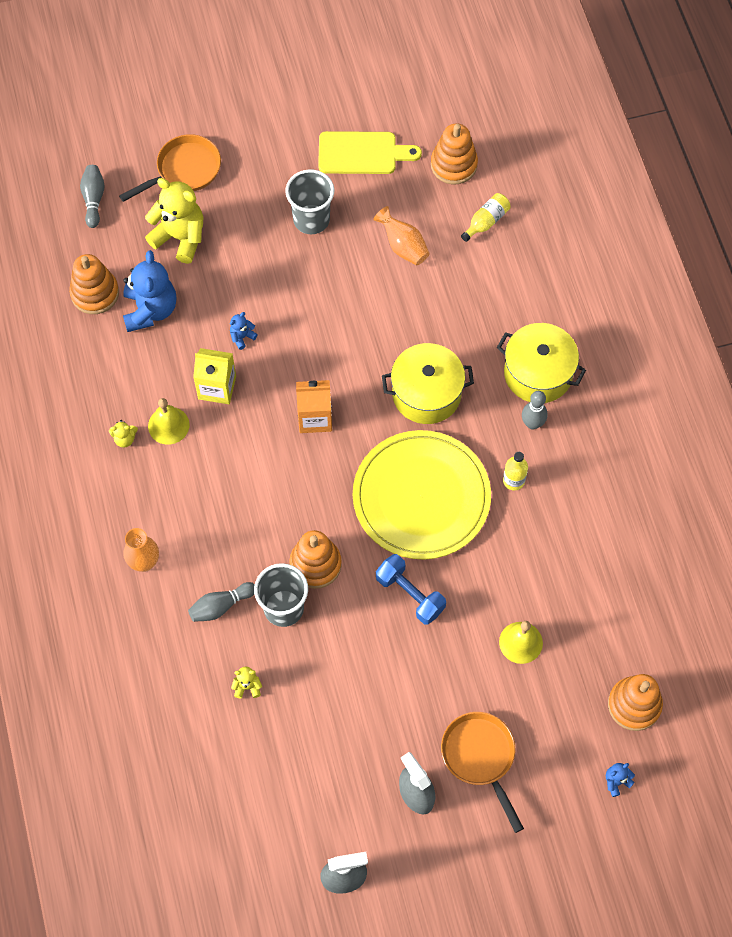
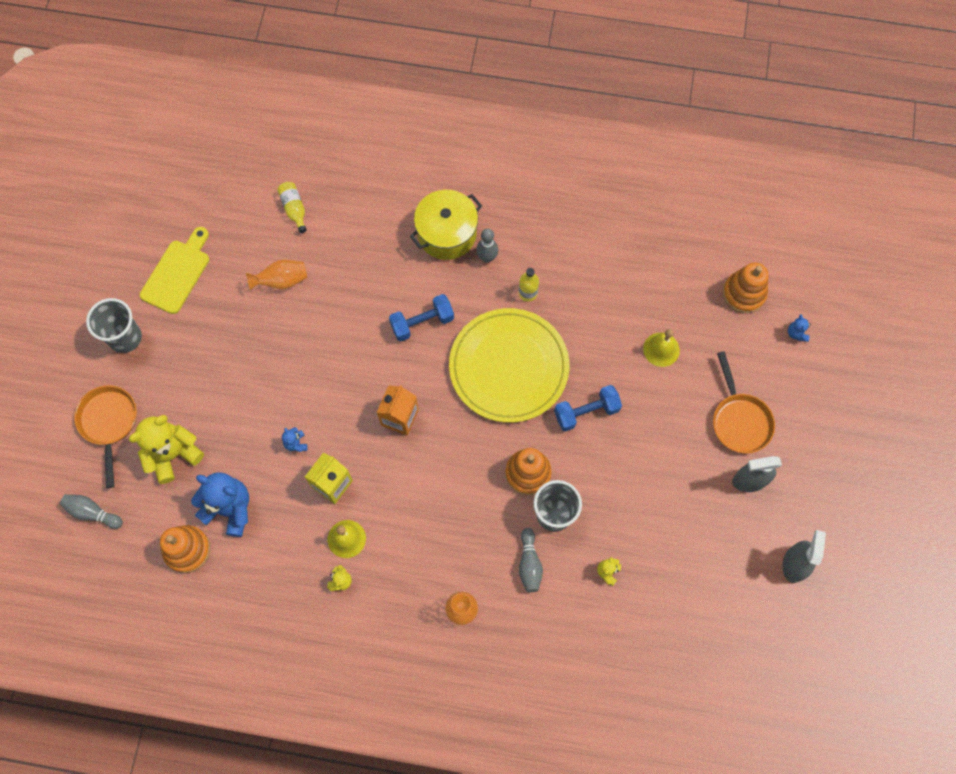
camera: 65 degrees left, 5 degrees up
grey cup [285,169,335,234] -> grey cup moved to [86,298,142,353]
yellow pot [382,343,474,424] -> blue dumbbell [389,294,454,341]
orange stacking toy [431,123,478,185] -> none
orange pan [441,712,524,833] -> orange pan turned 105 degrees counterclockwise [713,351,775,453]

